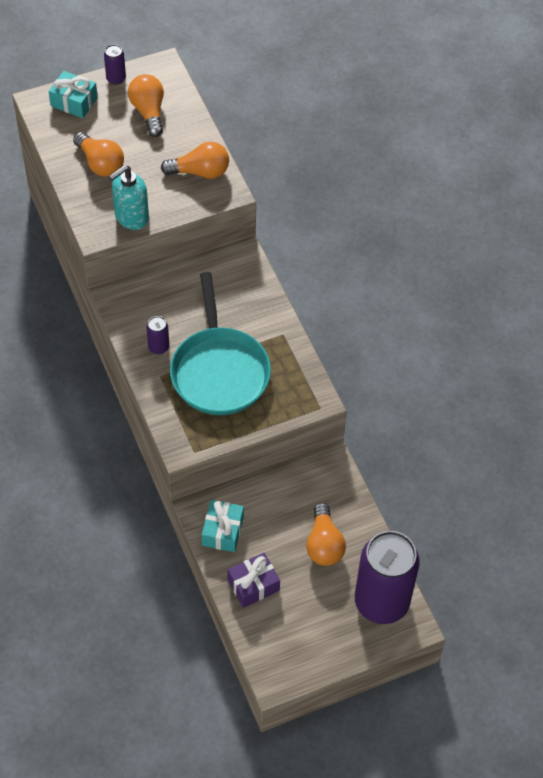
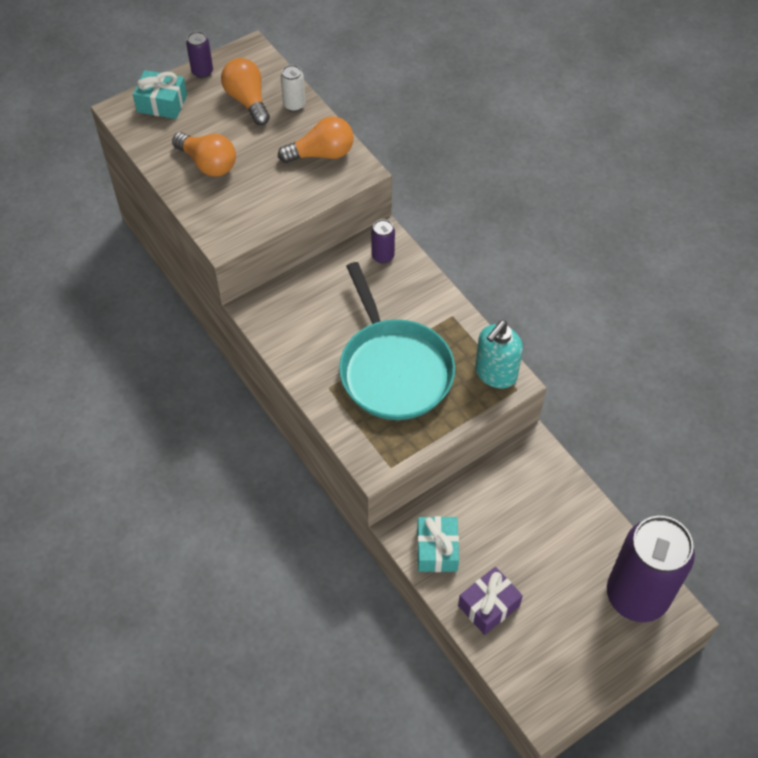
camera: 10 degrees left, 0 degrees up
turquoise soap dispenser [109,165,149,230] -> turquoise soap dispenser moved to [475,320,523,388]
purple can [147,316,169,354] -> purple can moved to [371,219,395,264]
orange light bulb [306,503,346,566] -> none
none -> white can [281,65,306,112]

